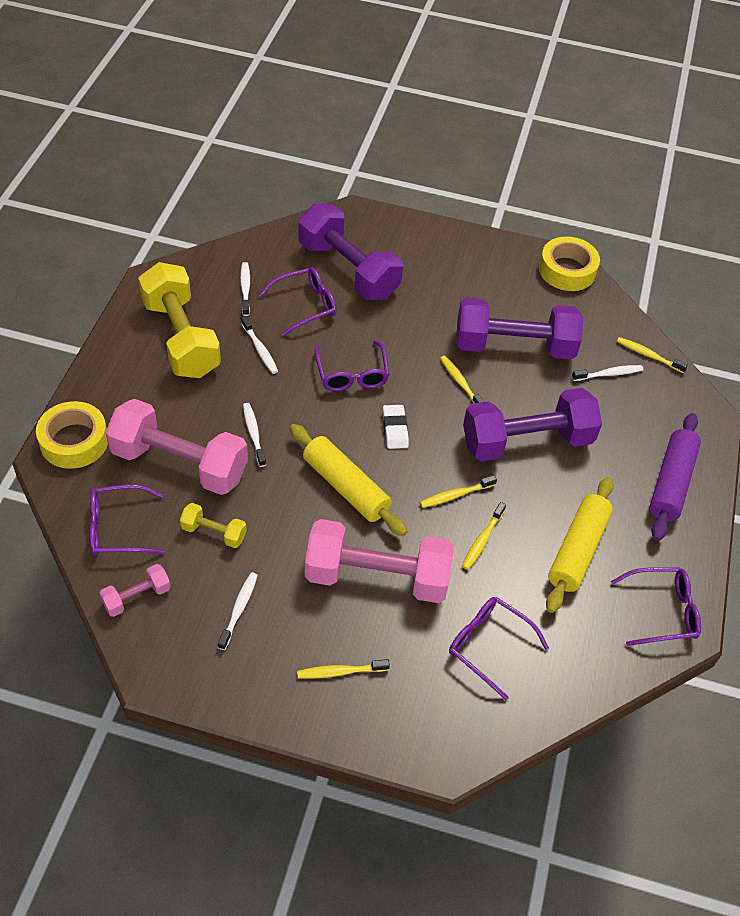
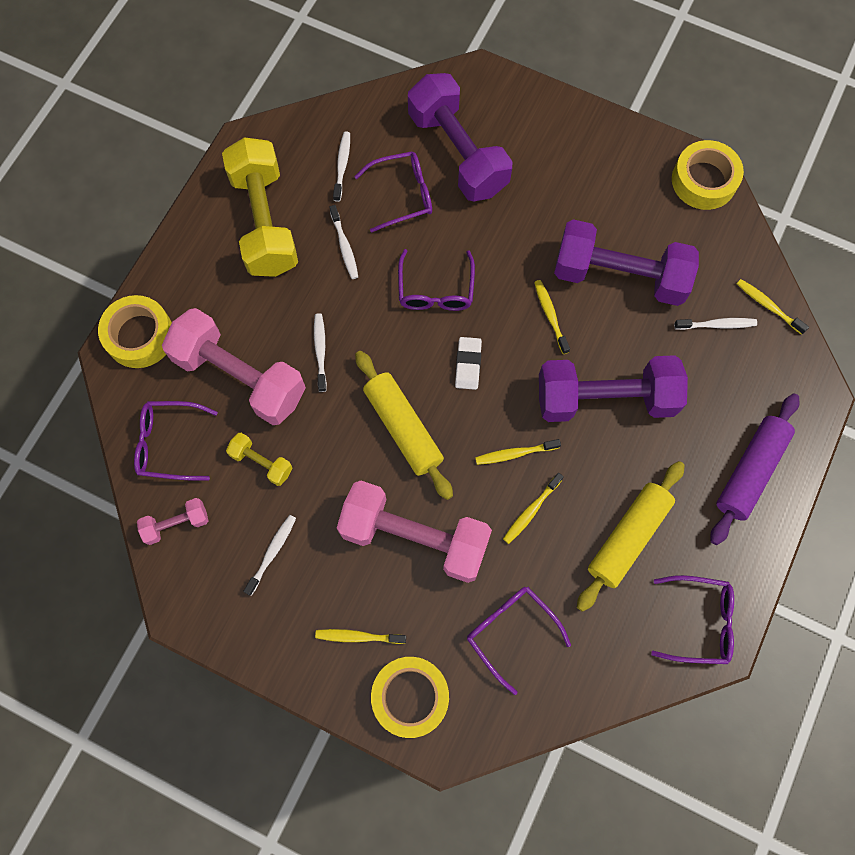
camera: 15 degrees right, 20 degrees up
none -> yellow tape [371,657,449,738]

